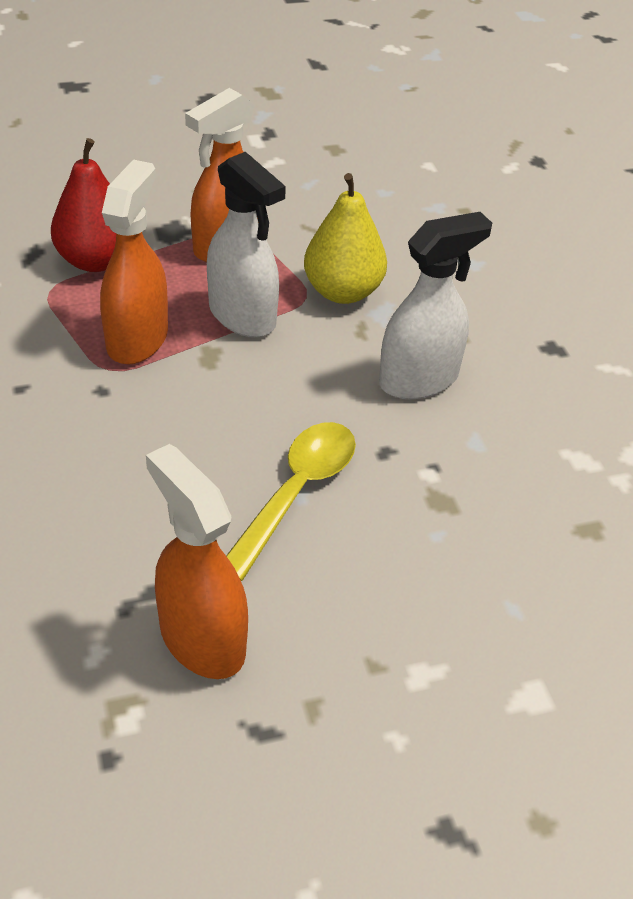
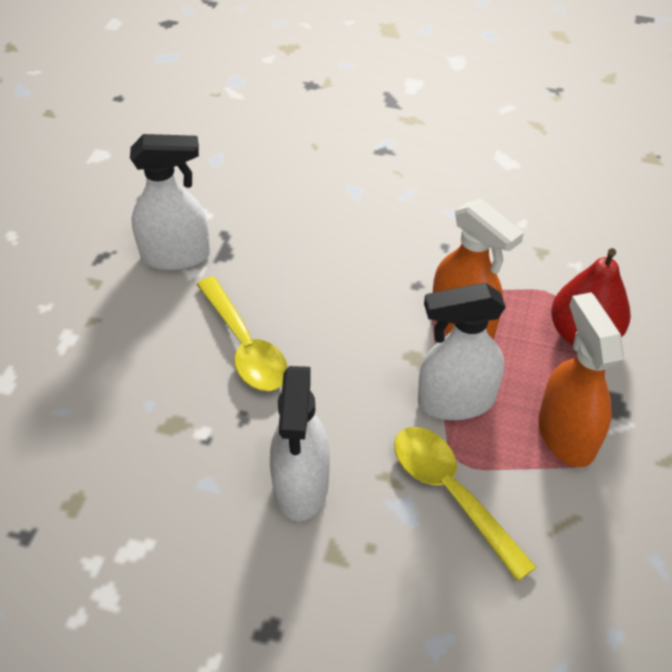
camera: 125 degrees right, 5 degrees up
orange spray bottle [146,444,248,679] -> white spray bottle [130,134,211,271]
yellow pear [304,173,387,304] -> yellow spoon [394,427,536,582]

